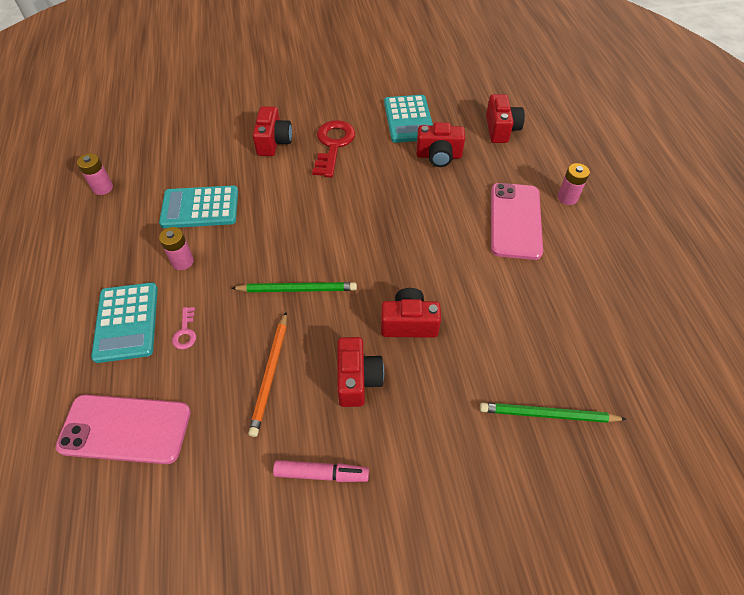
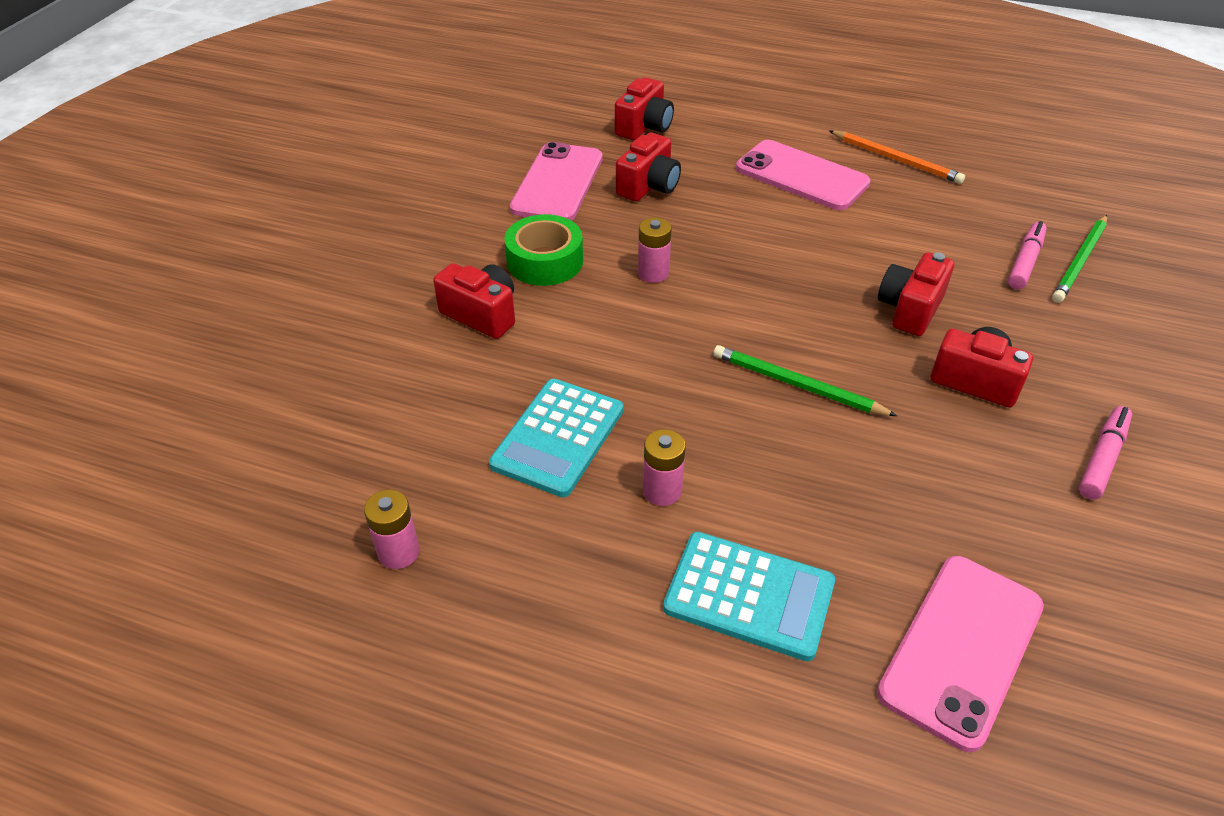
camera: 60 degrees left, 10 degrees down
pink key [172,307,196,349] -> none
green pencil [231,282,357,292] -> green pencil turned 90 degrees counterclockwise [713,345,897,416]
orange pencil [248,313,287,437] -> orange pencil moved to [829,130,965,184]
red key [312,120,356,177] -> green tape [504,214,583,286]
turquoise calculator [384,95,433,143] -> pink phone [510,142,603,221]
red camera [486,94,525,143] -> red camera turned 90 degrees clockwise [615,77,674,140]
pink battery [558,163,590,205] -> pink battery moved to [638,217,672,283]
none -> pink marker [1008,221,1047,289]

